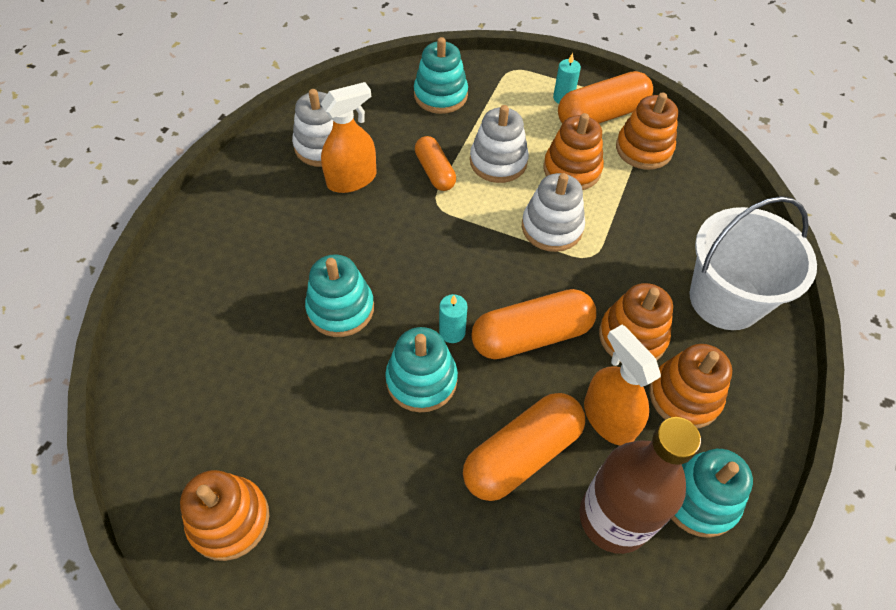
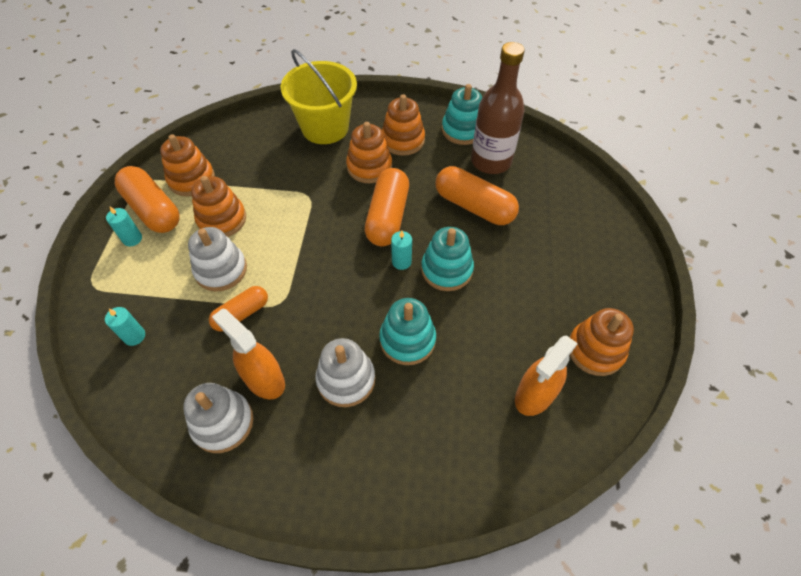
camera: 105 degrees left, 0 degrees up
turquoise stacking toy [414,37,468,114] -> turquoise candle [105,307,145,346]
orange capsule [471,289,596,359] -> orange capsule turned 45 degrees clockwise [365,168,409,246]
white stacking toy [522,173,585,252] -> white stacking toy moved to [315,338,375,407]
orange spray bottle [584,325,661,446] -> orange spray bottle moved to [515,336,578,416]
white bucket [690,196,817,330] -> yellow bucket [281,49,357,144]

